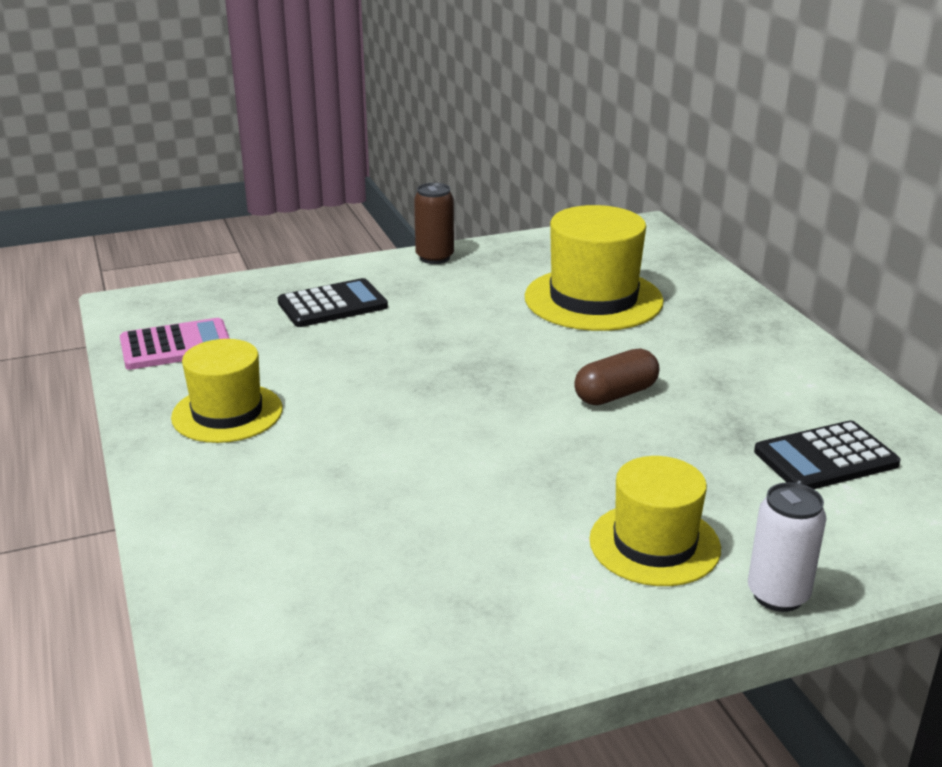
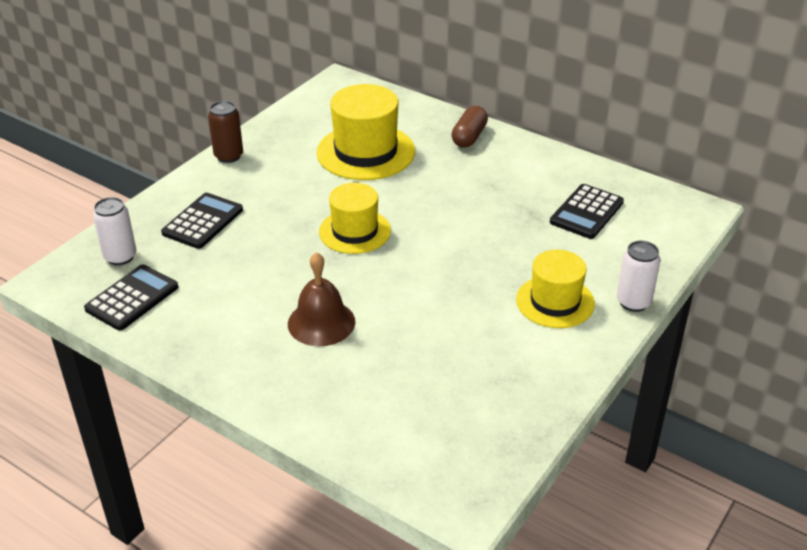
camera: 35 degrees left, 10 degrees up
pink calculator [120,318,230,370] -> black calculator [84,264,178,331]
yellow hat [171,339,283,443] -> yellow hat moved to [319,183,391,254]
brown capsule [574,348,659,405] -> brown capsule moved to [452,106,488,148]
none -> white can [93,197,137,265]
none -> brown bell [288,252,355,346]

